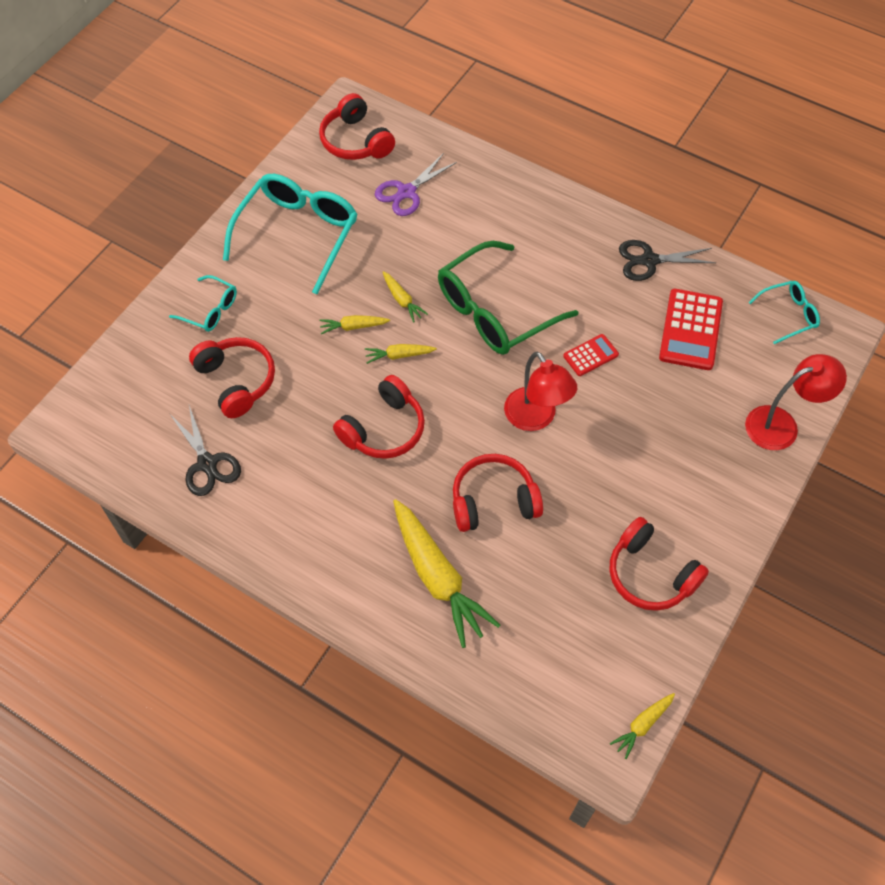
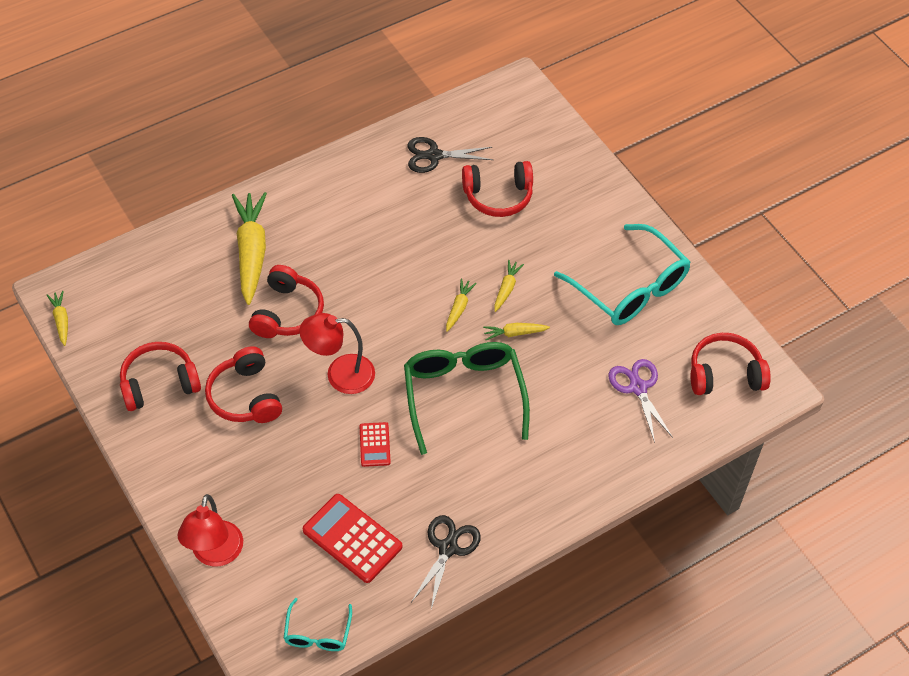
camera: 115 degrees right, 5 degrees down
turquoise glasses [169,275,237,332] -> none
red headphones [333,375,425,459] -> red headphones moved to [205,346,282,423]
yellow carrot [393,499,500,648] -> yellow carrot turned 90 degrees clockwise [232,192,267,305]

